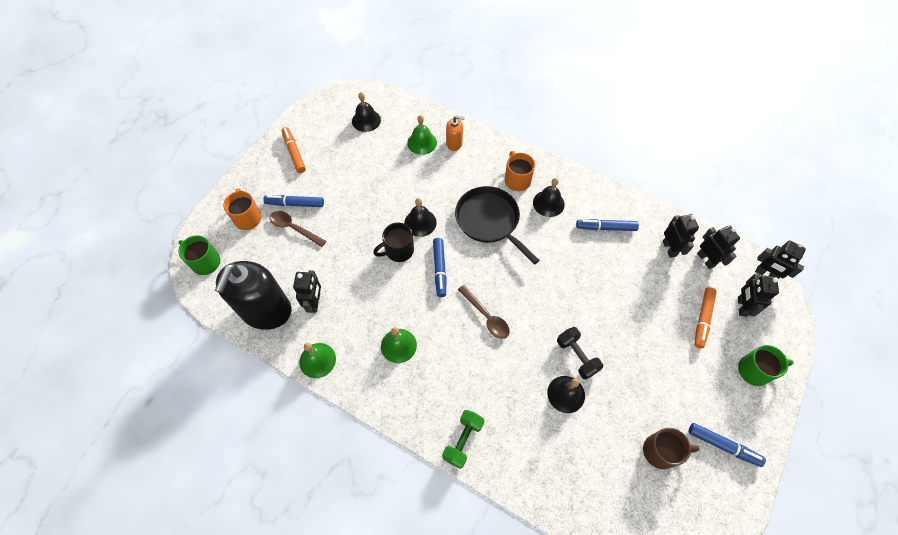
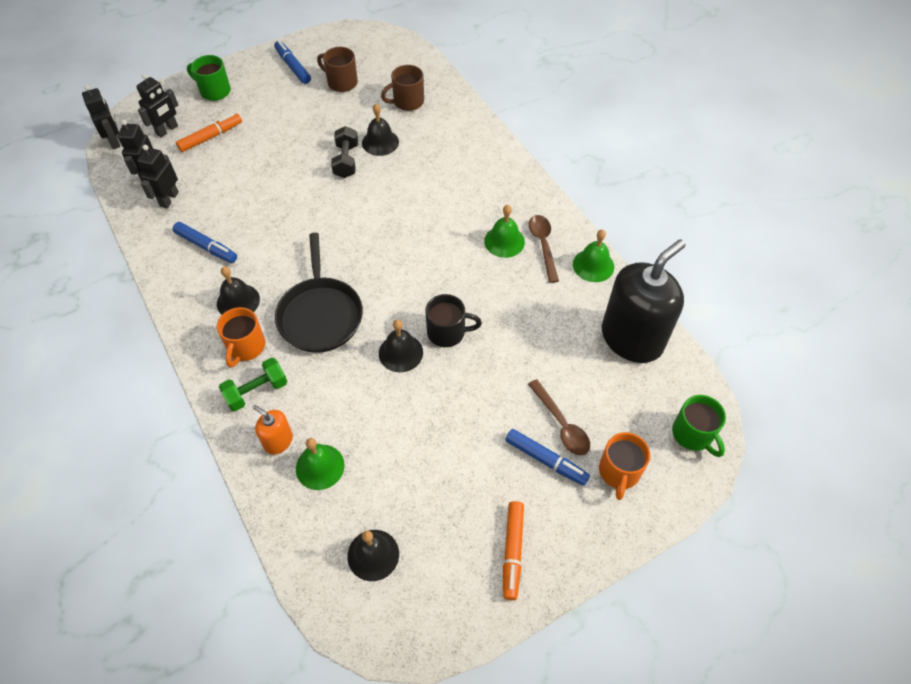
camera: 150 degrees left, 5 degrees down
black robot [293,270,321,313] -> none
blue marker [433,238,446,297] -> none
green dumbbell [442,410,484,469] -> green dumbbell moved to [219,358,288,412]
brown spoon [458,285,510,339] -> brown spoon moved to [529,215,559,283]
none -> brown mug [381,65,424,111]

